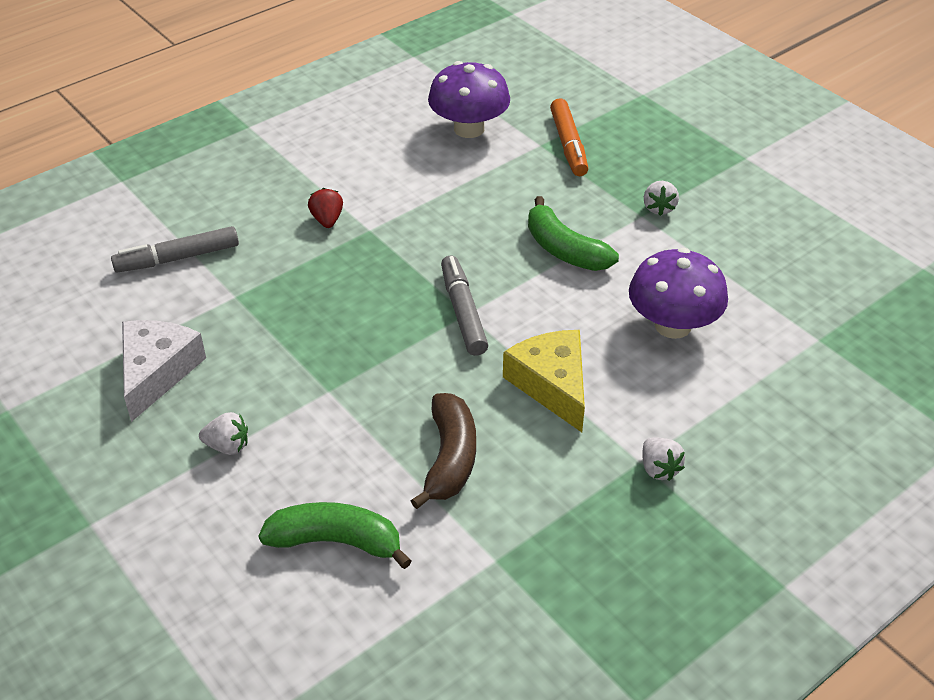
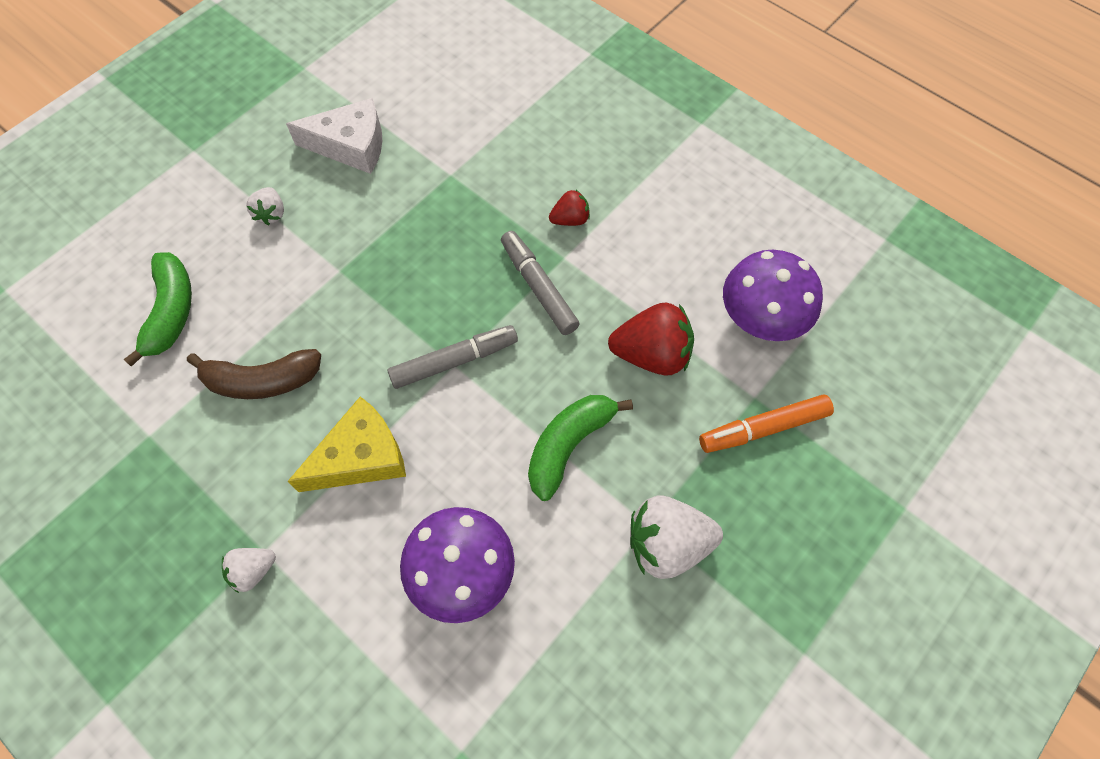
camera: 80 degrees right, 20 degrees up
grey marker [111,226,239,273] -> grey marker moved to [501,231,579,335]
white strawberry [644,181,679,216] -> white strawberry [630,495,723,579], size x1.85
none -> red strawberry [608,303,694,376]

